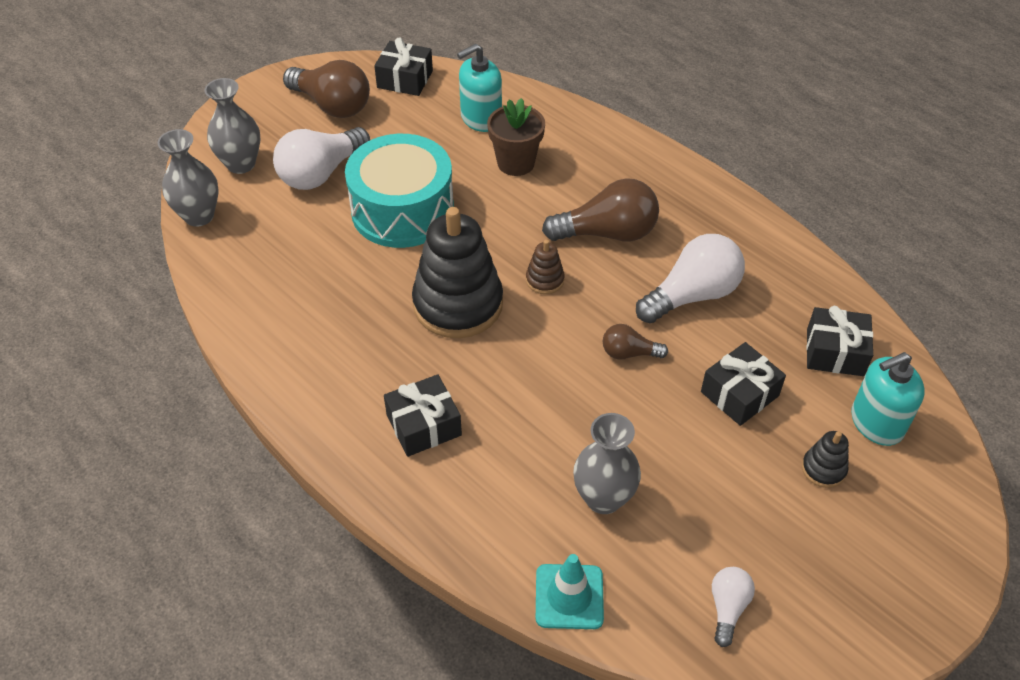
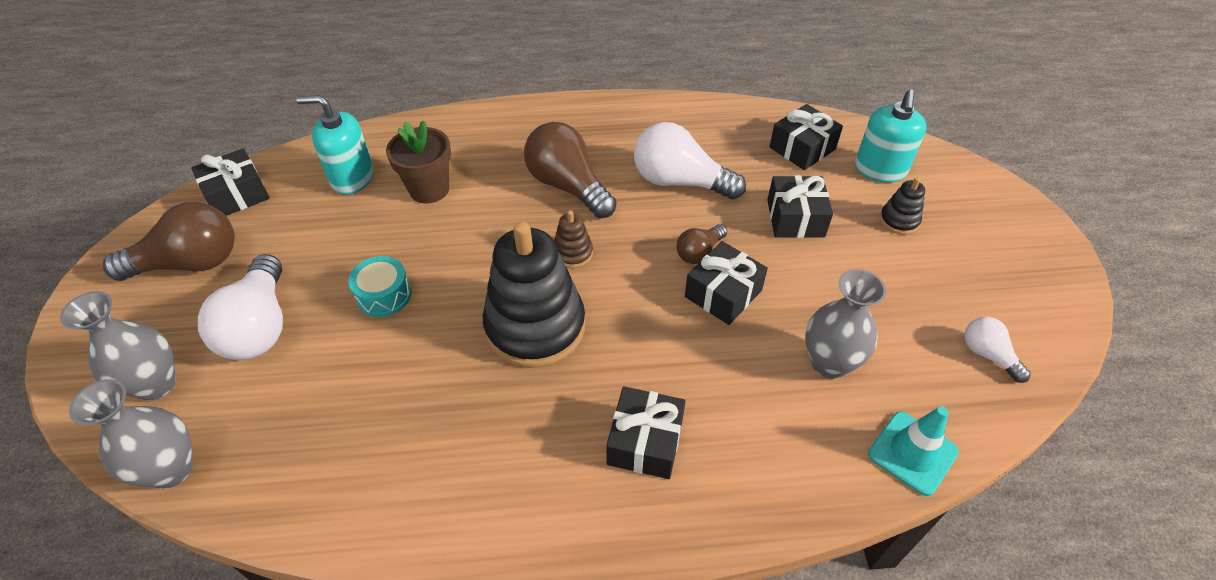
camera: 50 degrees left, 0 degrees up
turquoise drum [345,134,454,248] -> turquoise drum [348,256,411,317], size x0.45
turquoise soap dispenser [457,43,502,132] -> turquoise soap dispenser turned 90 degrees clockwise [297,95,374,195]
brown light bulb [542,178,659,241] -> brown light bulb turned 75 degrees counterclockwise [524,122,616,218]
white light bulb [636,234,745,323] -> white light bulb turned 75 degrees counterclockwise [634,122,746,199]
none -> black gift [685,241,768,325]

